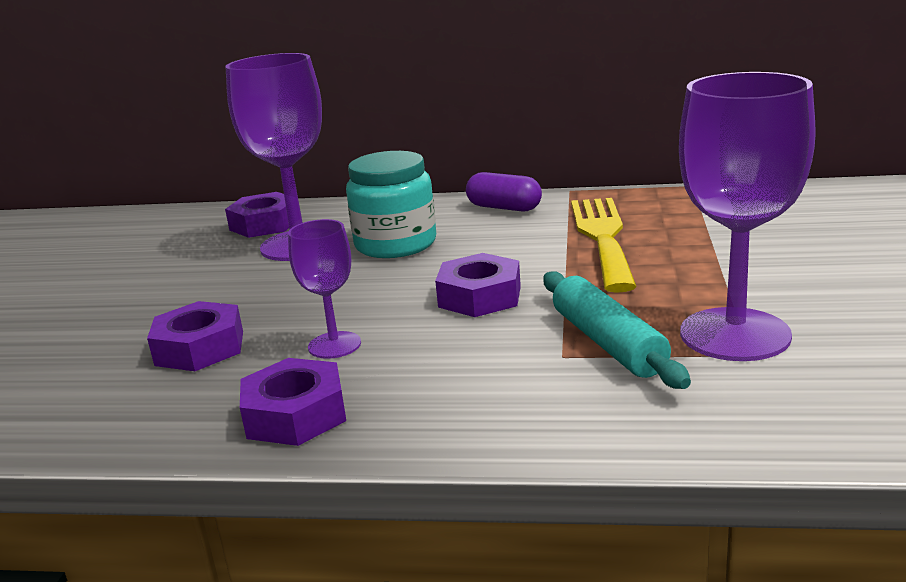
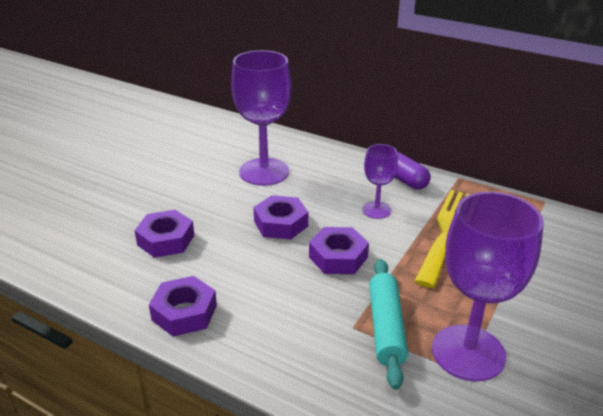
camera: 20 degrees right, 10 degrees up
purple nut [225,192,289,238] -> purple nut moved to [254,195,308,240]
purple goblet [288,219,361,359] -> purple goblet moved to [362,144,398,219]
turquoise jar [346,151,436,258] -> none

